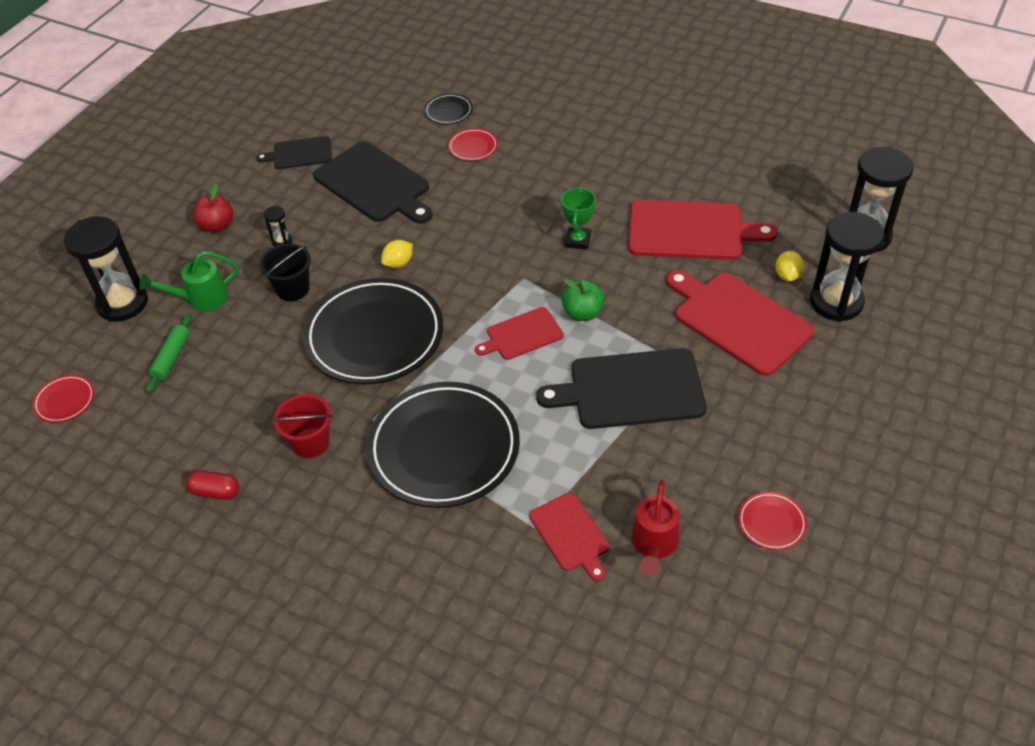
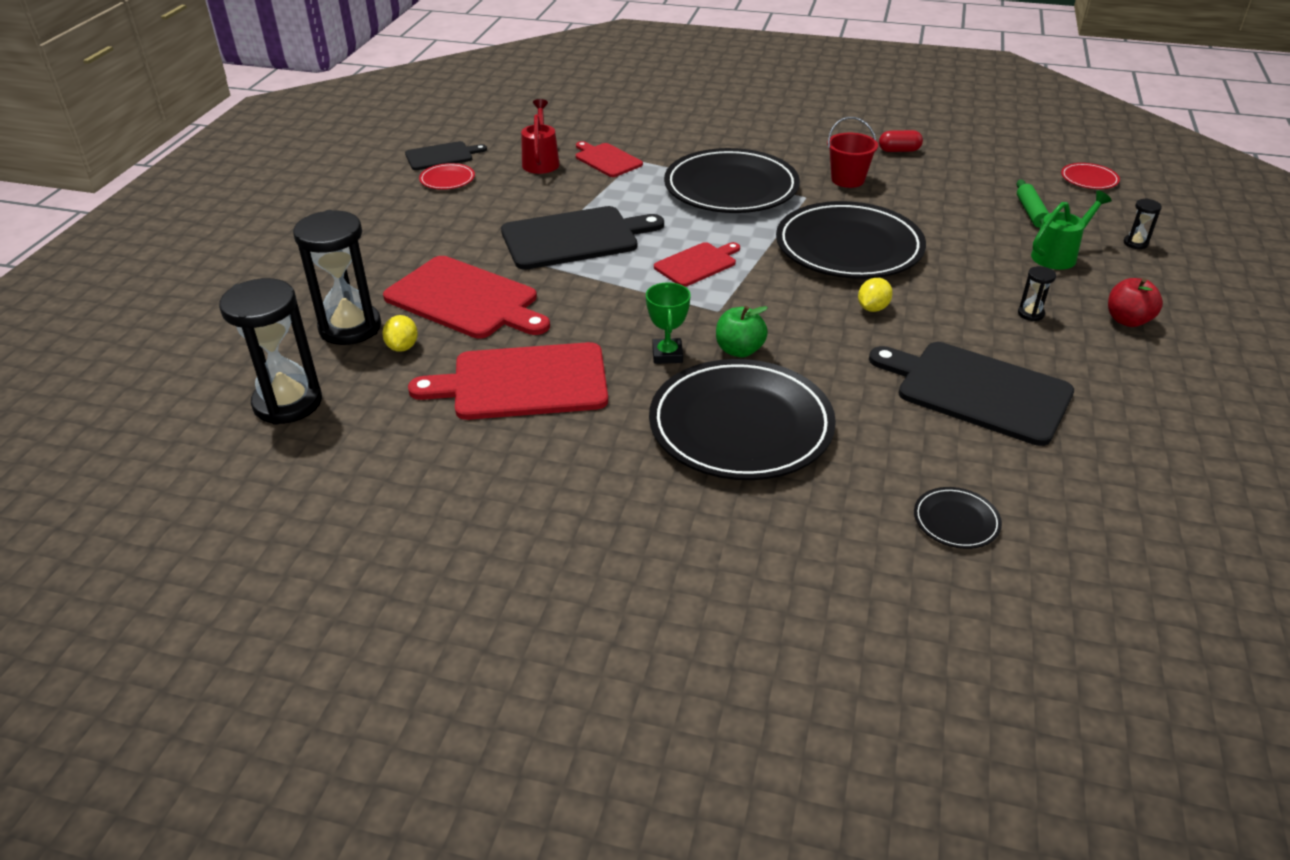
camera: 165 degrees right, 10 degrees down
black hourglass [64,216,148,322] -> black hourglass [1124,198,1162,249], size x0.42
black cutting board [256,136,332,169] -> black cutting board moved to [405,141,487,170]
black bucket [260,244,311,301] -> none
red plate [448,128,498,161] -> none
green apple [561,278,604,321] -> green apple moved to [716,306,768,357]
none -> black plate [649,359,836,480]

